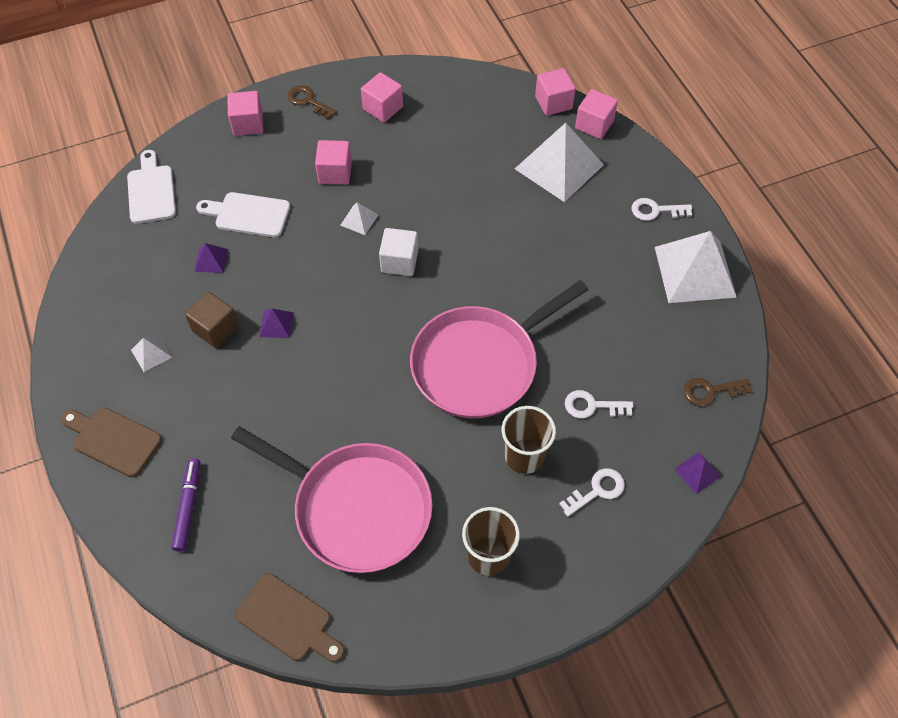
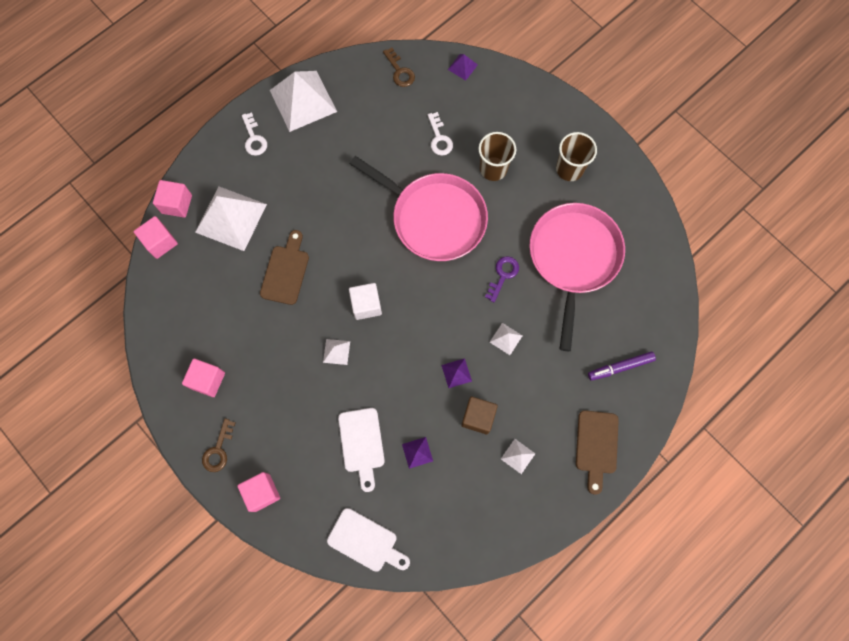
camera: 110 degrees left, 15 degrees up
white cutting board [127,150,176,224] -> white cutting board turned 120 degrees counterclockwise [327,508,410,572]
brown cutting board [235,573,345,662] -> brown cutting board moved to [260,230,309,305]
pink cube [315,140,352,185] -> none
white key [559,468,625,517] -> none
none -> purple key [485,256,519,302]
none -> white pyramid [490,323,523,355]

